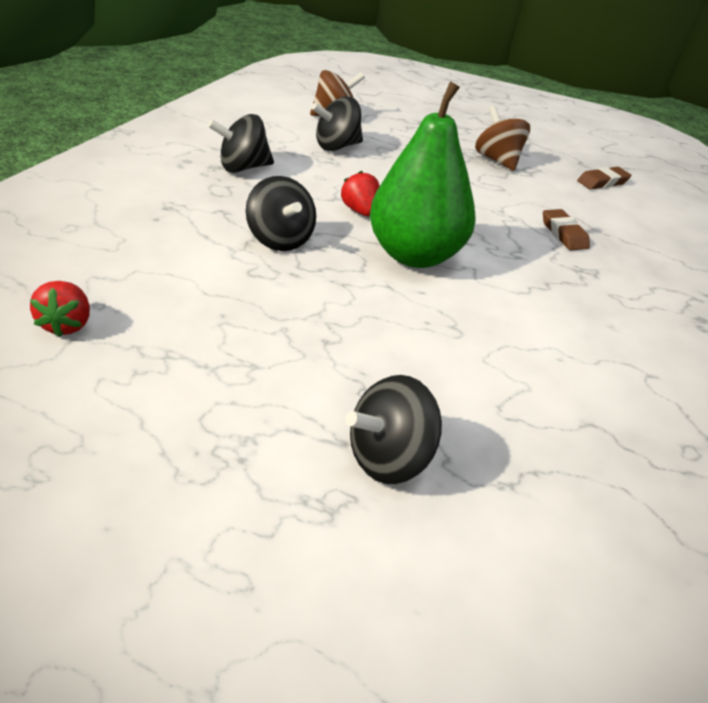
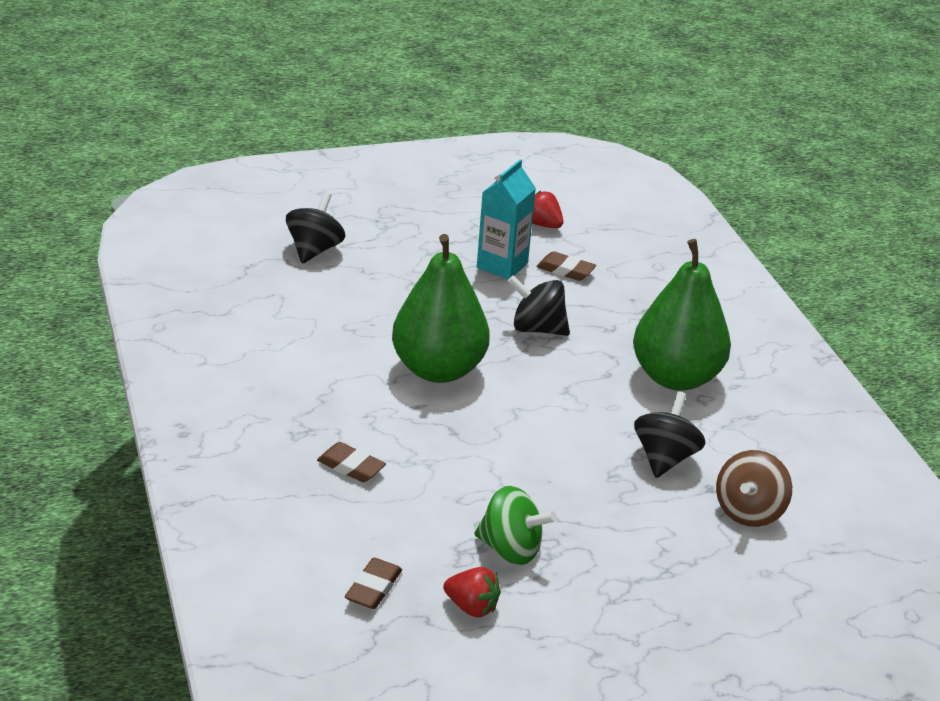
camera: 140 degrees right, 5 degrees down
black spinning top [208,114,274,173] -> green pear [633,239,731,391]
red strawberry [341,171,380,216] -> red strawberry moved to [443,567,501,617]
brown spinning top [475,106,530,171] -> green spinning top [475,486,557,565]
none -> turquoise carton [477,159,536,280]
none -> brown eraser [537,251,596,281]

